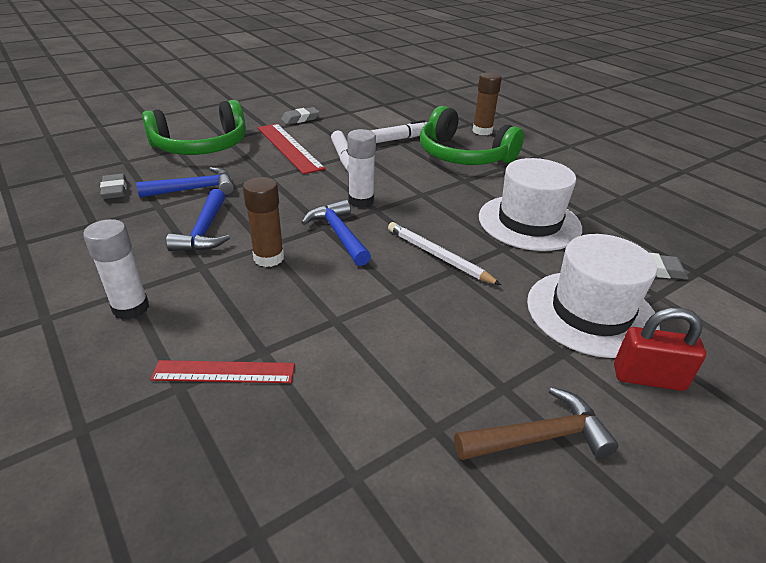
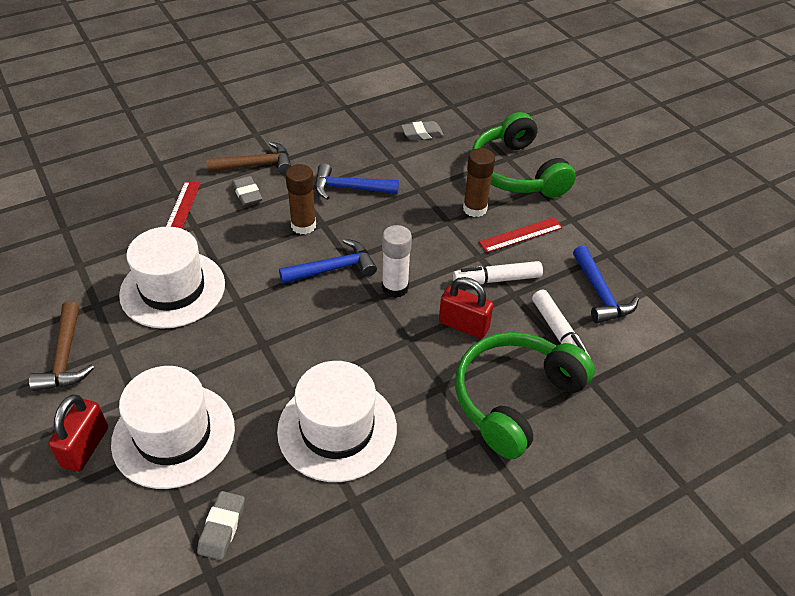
camera: 95 degrees right, 10 degrees up
white glue stick [83,219,149,320] -> brown hammer [206,142,291,174]
blue hammer [136,167,234,197] -> blue hammer moved to [573,245,639,324]
red ruler [258,124,325,174] -> red ruler [479,218,563,253], size x0.64
grey eraser [281,107,320,124] -> grey eraser moved to [232,176,262,205]
white pencil [388,222,501,285] -> none
brown glue stick [472,72,502,135] -> brown glue stick moved to [463,148,495,217]
none -> white hat [119,226,225,329]
none -> red padlock [439,277,494,339]

